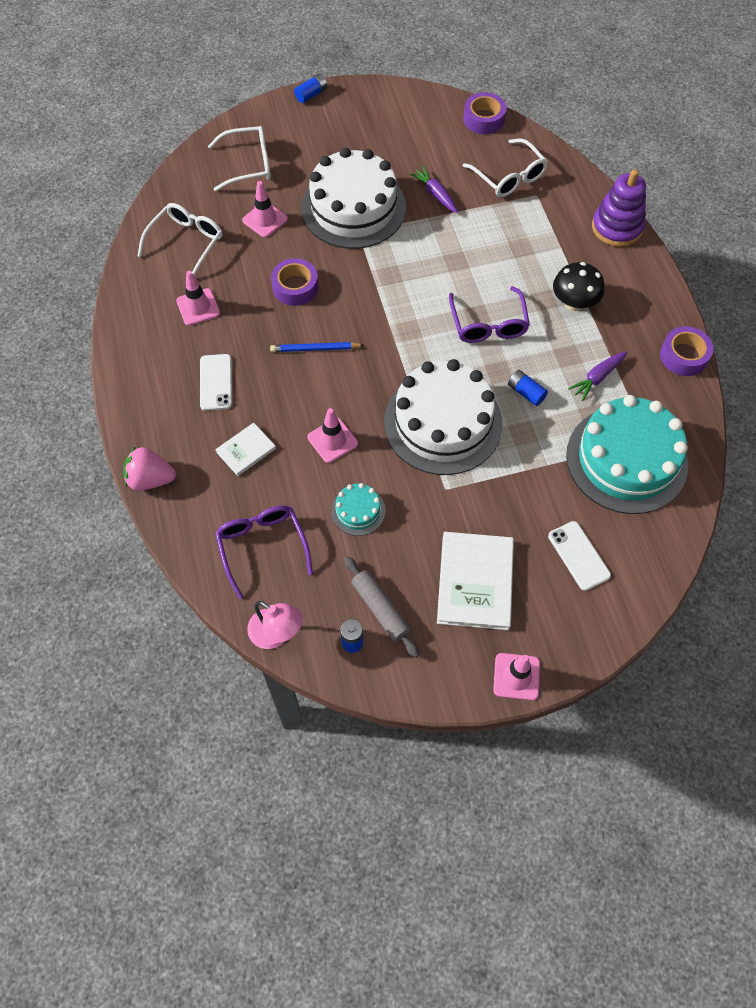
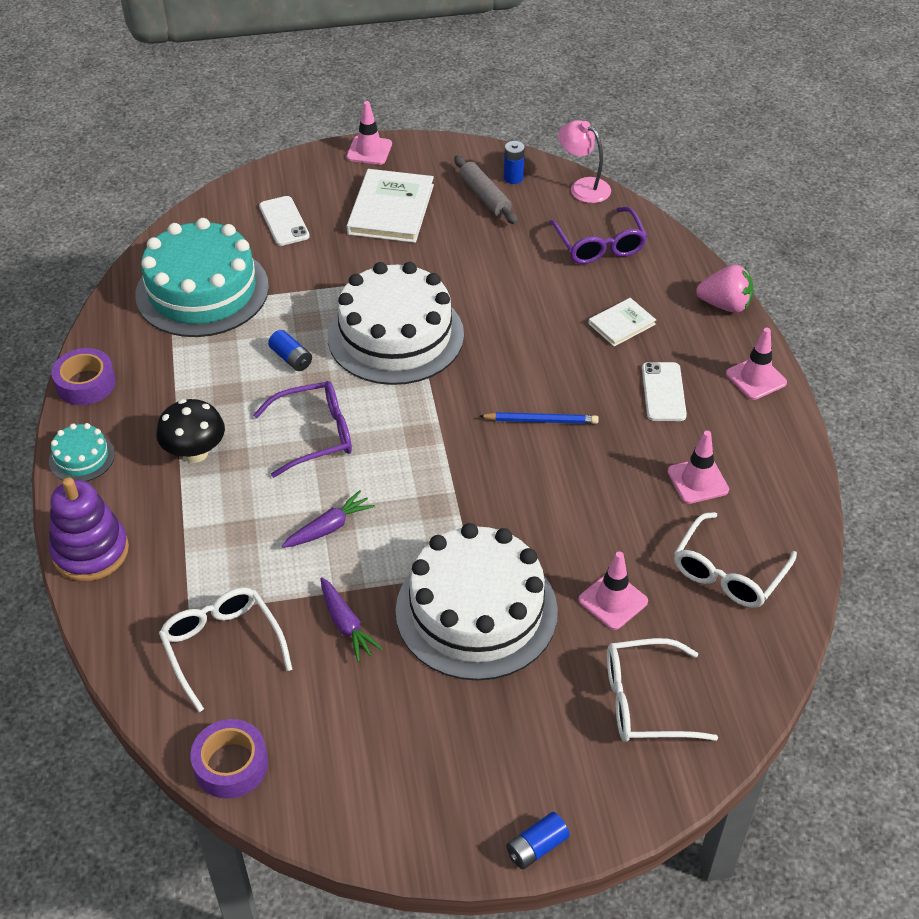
camera: 175 degrees left, 15 degrees down
purple tape [271,258,318,306] -> none
pink traffic cone [307,408,358,463] -> pink traffic cone moved to [726,328,787,400]
turquoise cake [331,483,386,536] -> turquoise cake moved to [49,423,115,482]
purple glasses [449,286,530,343] -> purple glasses turned 75 degrees clockwise [253,381,352,478]
purple carrot [568,351,627,401] -> purple carrot moved to [282,490,375,548]

